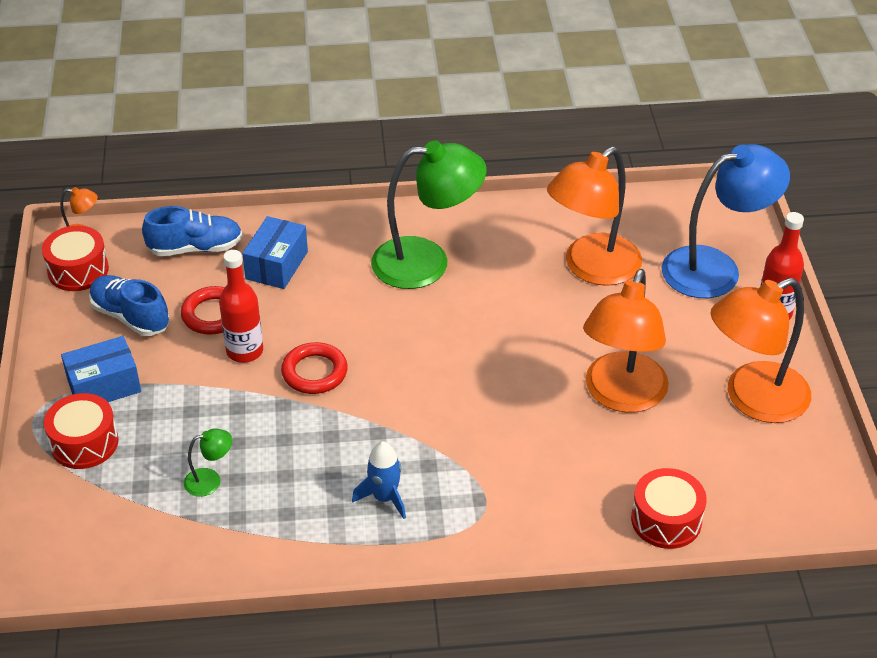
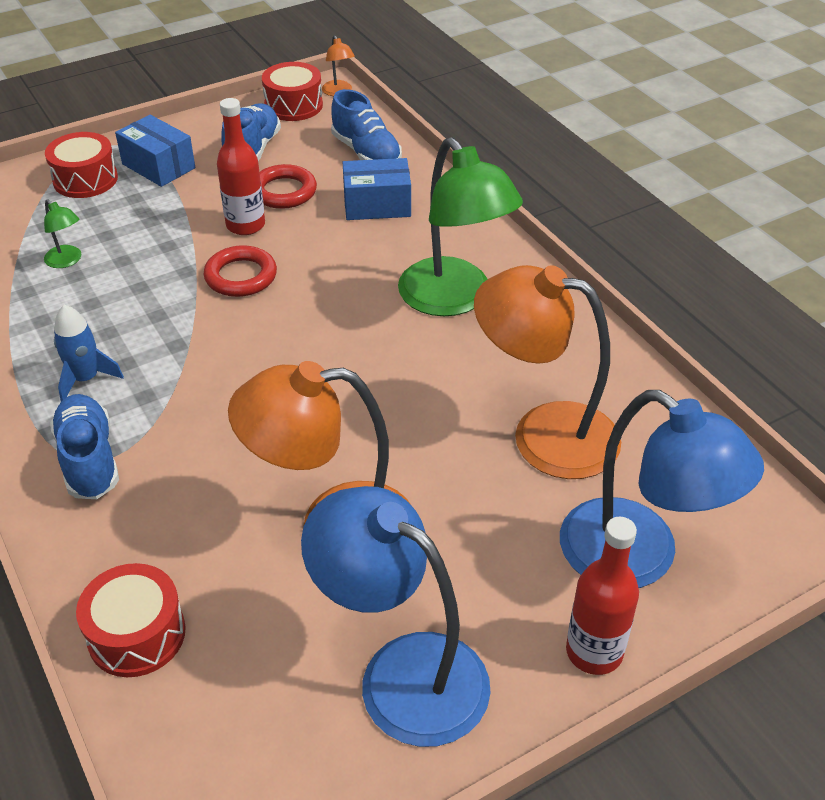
camera: 65 degrees right, 0 degrees up
orange lamp [710,278,811,423] -> blue lamp [301,486,491,747]
none -> blue shoe [50,394,119,499]

